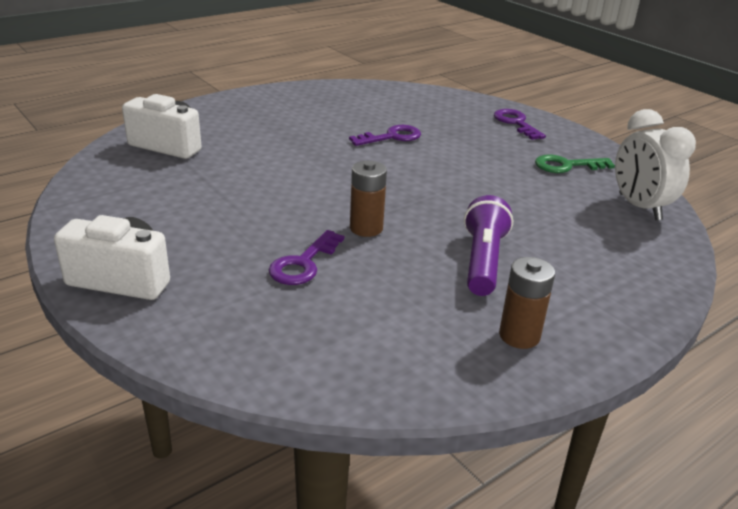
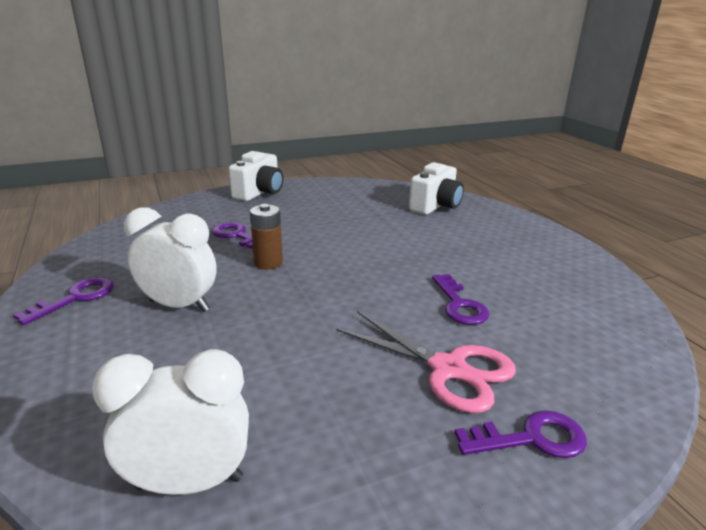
camera: 105 degrees right, 5 degrees down
purple flashlight [464,195,513,296] -> white clock [124,207,217,312]
brown battery [499,257,555,349] -> purple key [13,277,114,325]
green key [535,154,615,173] -> none
none -> pink scissors [336,312,516,413]

